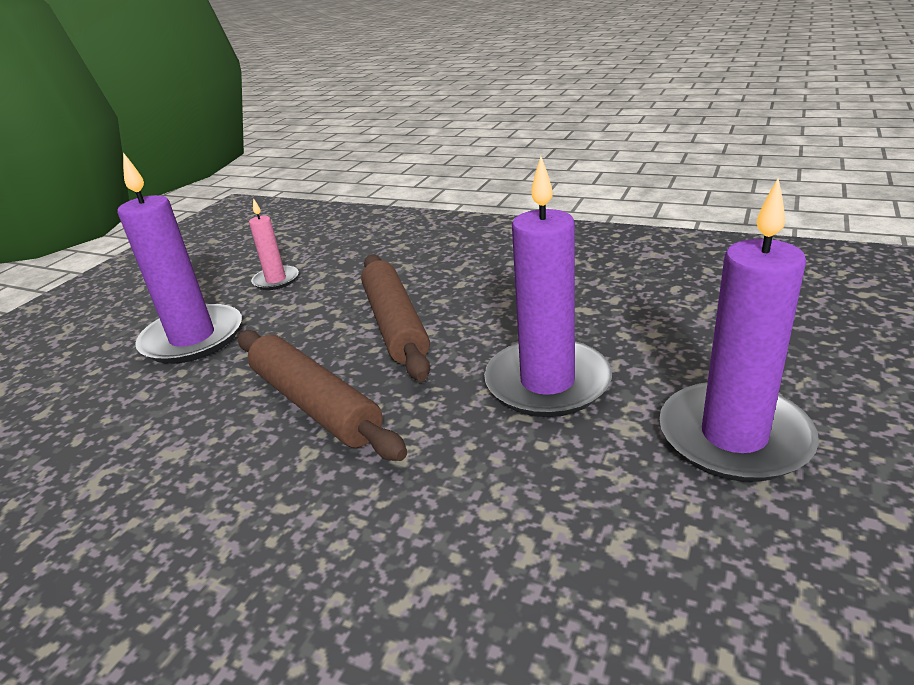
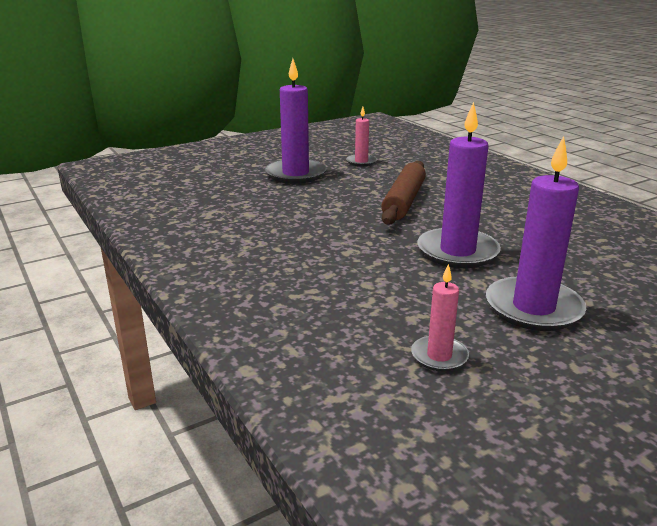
camera: 30 degrees right, 5 degrees down
brown rolling pin [238,330,407,461] -> none
none -> pink candle [411,264,469,371]

